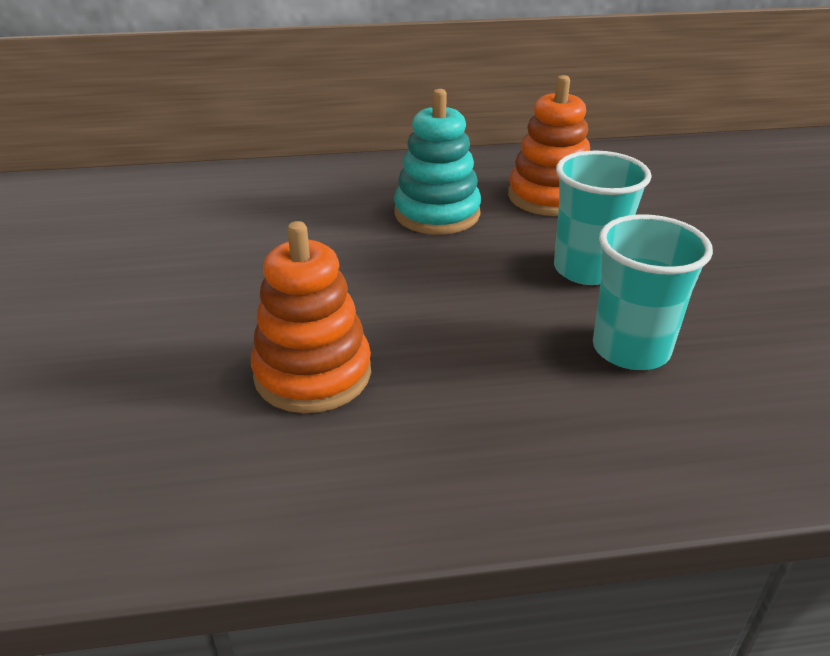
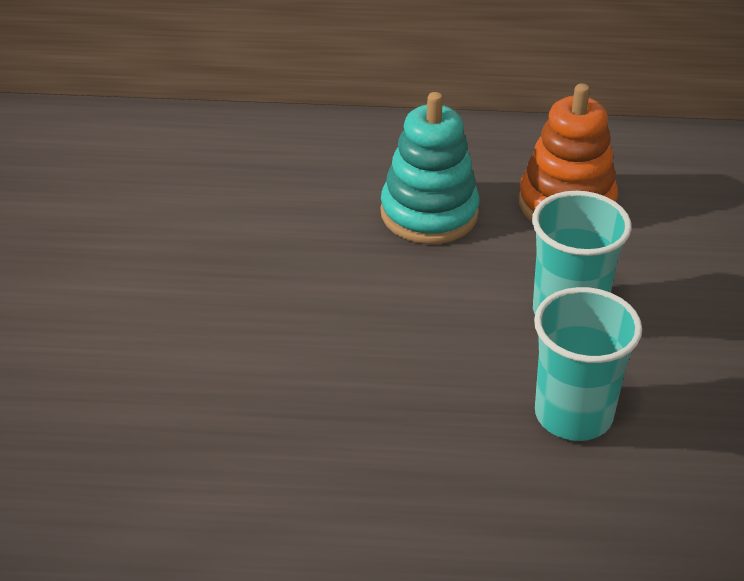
camera: 10 degrees right, 5 degrees up
orange stacking toy [251,221,371,413] -> none

